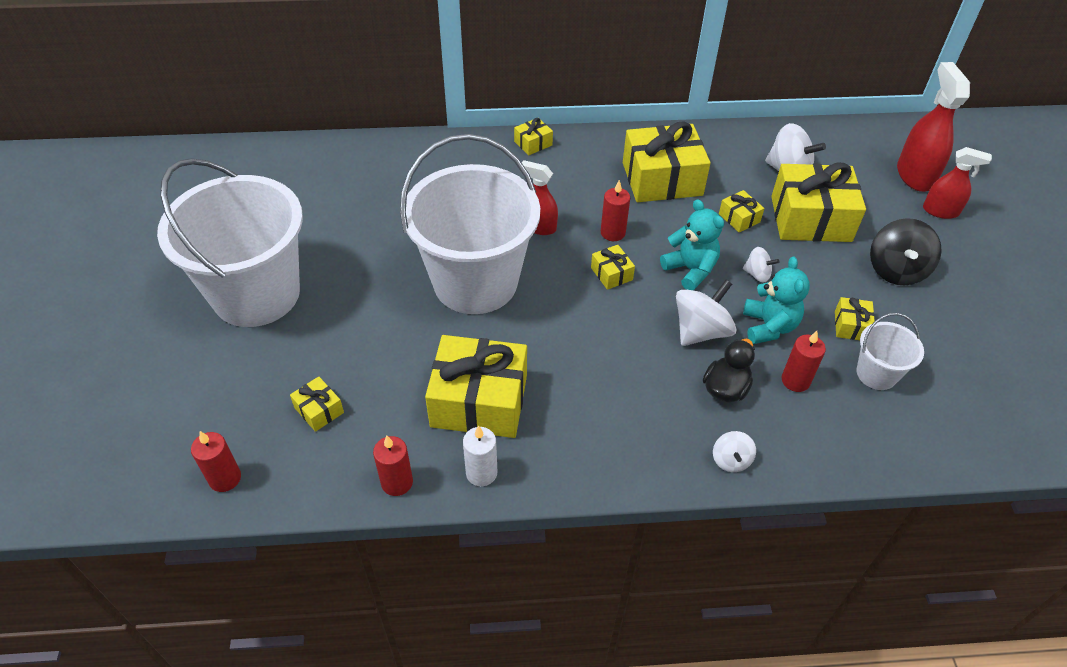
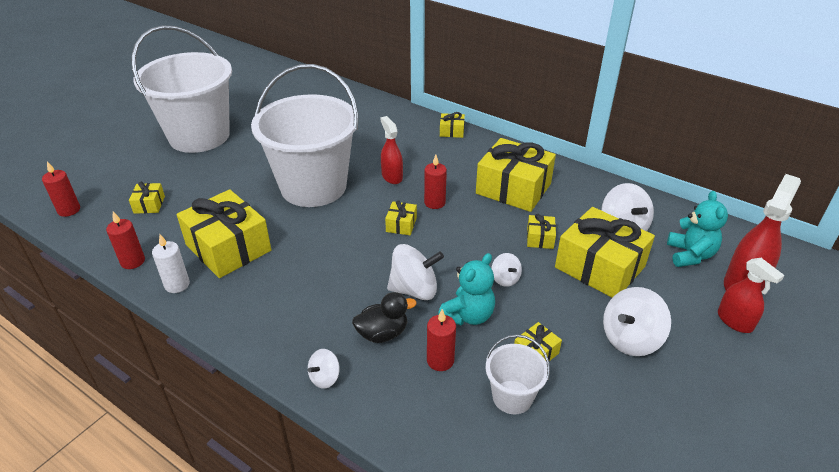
camera: 40 degrees right, 10 degrees down
turquoise teddy bear [660,199,724,290] -> turquoise teddy bear moved to [667,191,728,267]
black spinning top [870,218,942,285] -> white spinning top [603,287,671,356]

